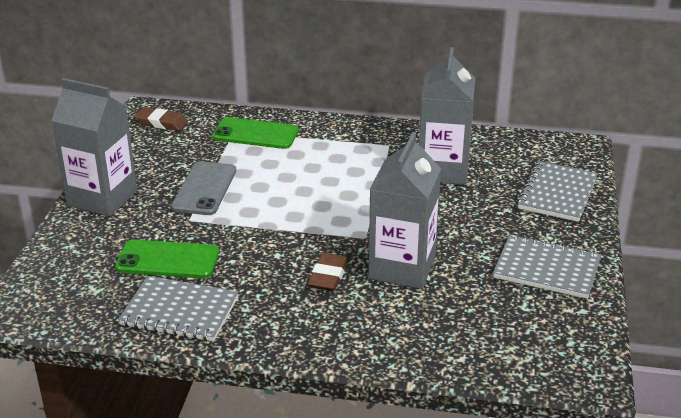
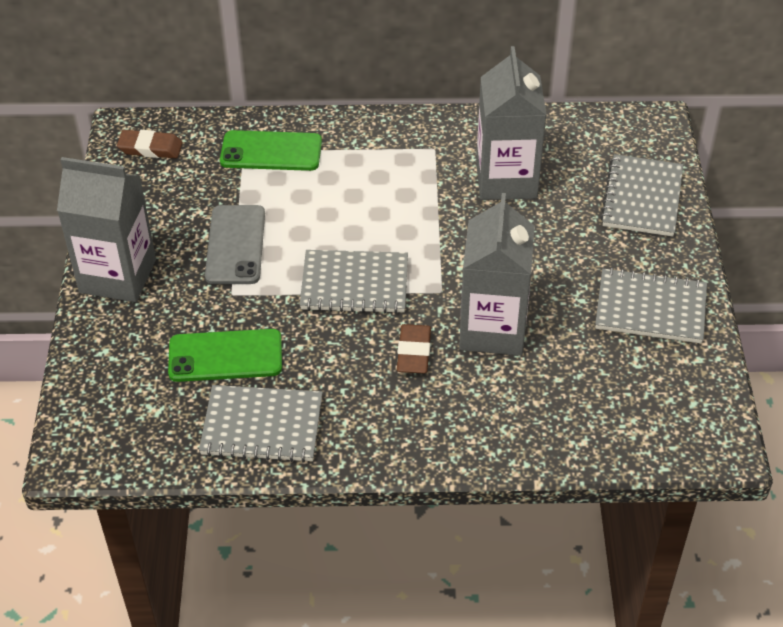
camera: 10 degrees left, 15 degrees up
none -> grey notebook [300,250,408,314]

